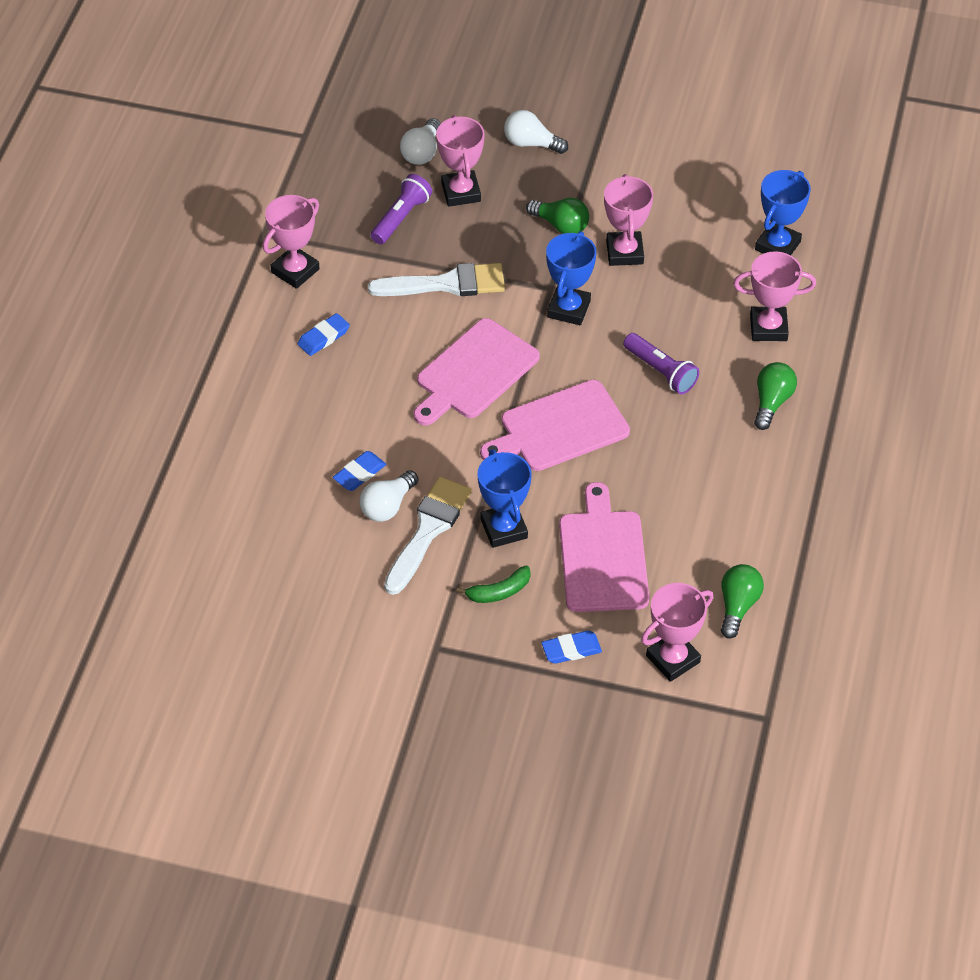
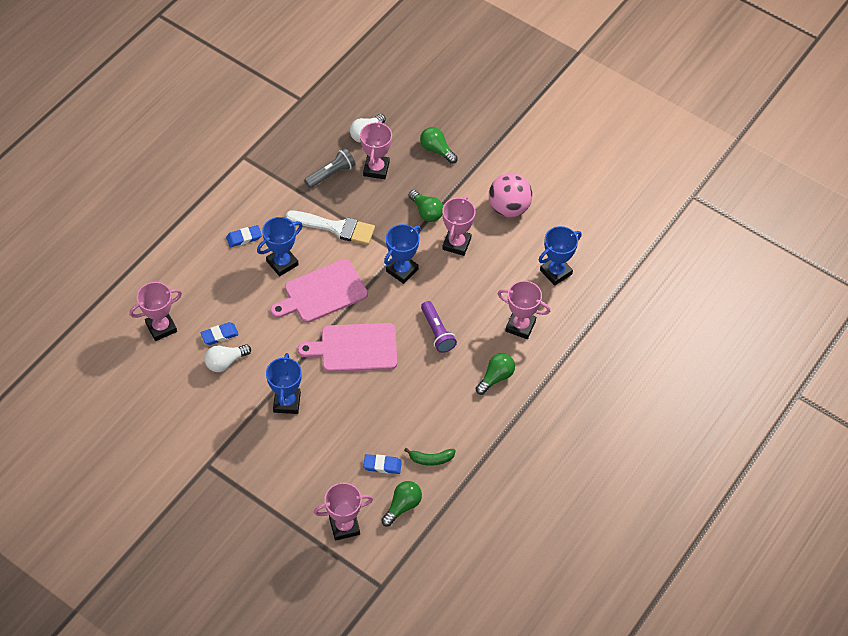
camera: 20 degrees right, 5 degrees up
pink trophy [263,195,320,289] -> pink trophy moved to [129,282,182,341]
purple flashlight [371,174,432,244] -> grey flashlight [304,148,355,188]
white brush [384,476,472,595] -> none
green banana [457,566,531,603] -> green banana moved to [404,448,456,466]
white light bulb [504,110,568,154] -> green light bulb [420,127,458,164]
blue eraser [541,630,602,664] -> blue eraser moved to [363,454,402,474]
pink cutting board [559,482,649,612] -> none
none -> blue trophy [257,217,303,276]
none -> pink ball [489,173,532,217]

